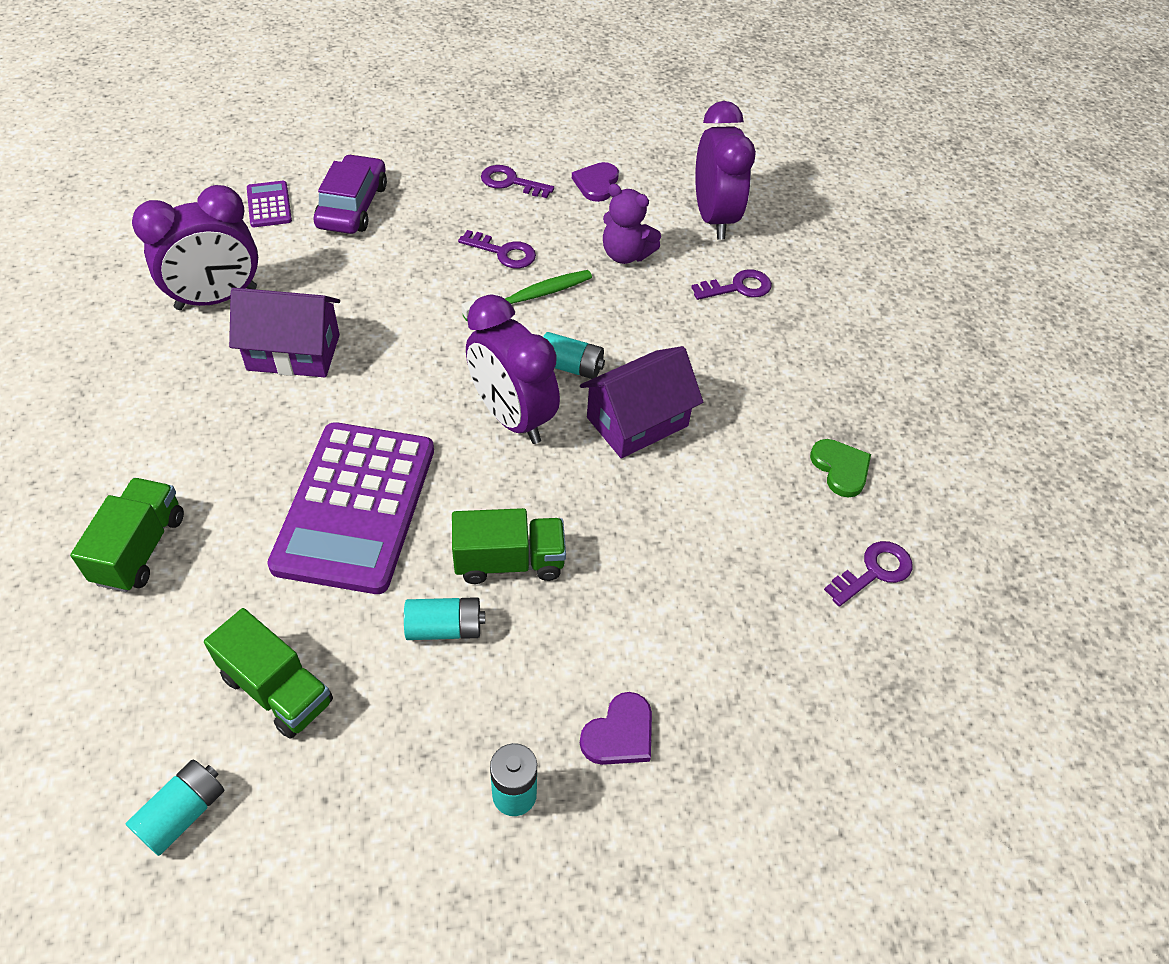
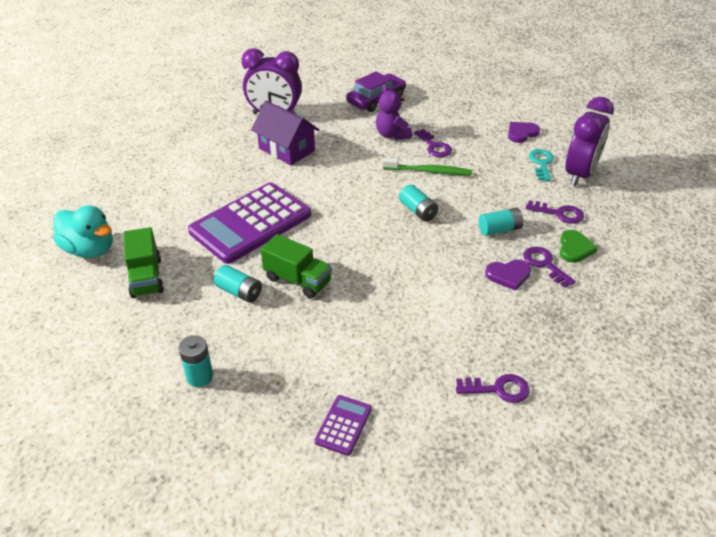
camera: 40 degrees right, 10 degrees down
green truck [70,478,184,592] -> none
turquoise battery [126,760,224,856] -> turquoise battery moved to [479,208,524,236]
purple calculator [247,181,292,227] -> purple calculator moved to [314,395,372,456]
purple clock [466,295,560,444] -> none
purple key [481,165,554,198] -> purple key moved to [523,247,576,288]
purple house [580,346,703,458] -> none
purple heart [580,692,652,765] -> purple heart moved to [485,260,531,291]
purple teddy bear [603,184,661,264] -> purple teddy bear moved to [376,85,412,140]
green heart [810,439,871,498] -> green heart moved to [559,230,598,263]
none -> turquoise duck [54,205,113,258]
none -> turquoise key [529,149,554,181]

